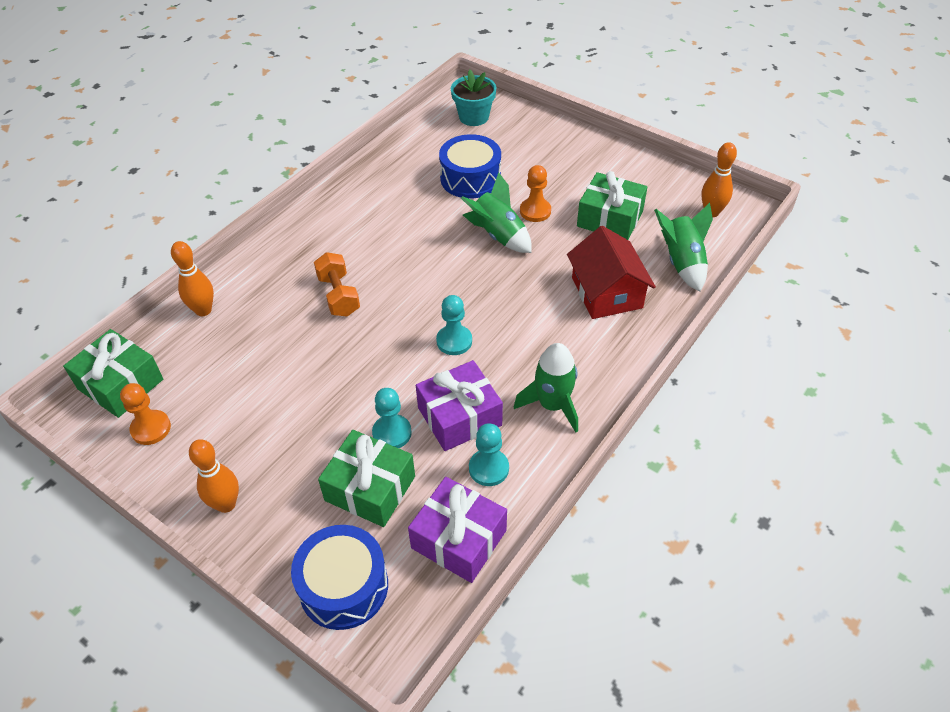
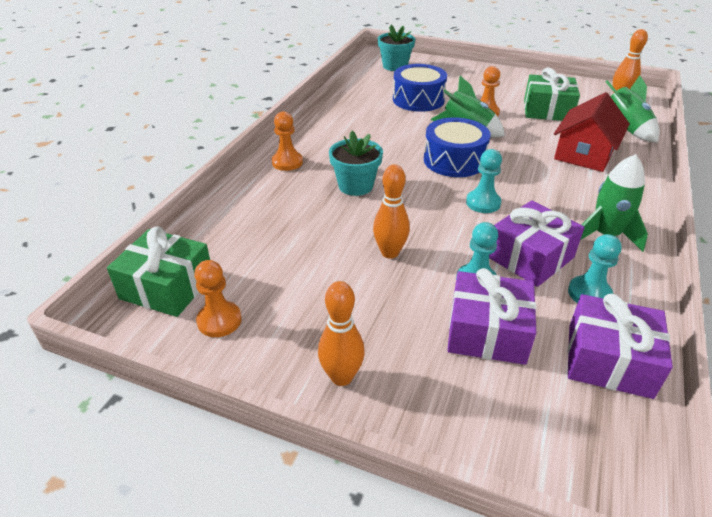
camera: 15 degrees left, 10 degrees down
orange bowling pin [171,241,214,316] -> orange bowling pin moved to [373,164,410,259]
blue drum [291,525,388,630] -> blue drum moved to [424,117,491,177]
orange dumbbell [314,252,360,317] -> turquoise flower pot [329,131,383,196]
green gift [318,430,415,527] -> purple gift [447,268,536,365]
red house [567,226,656,319] -> red house turned 60 degrees clockwise [554,92,630,172]
none -> orange pawn [272,111,303,171]

